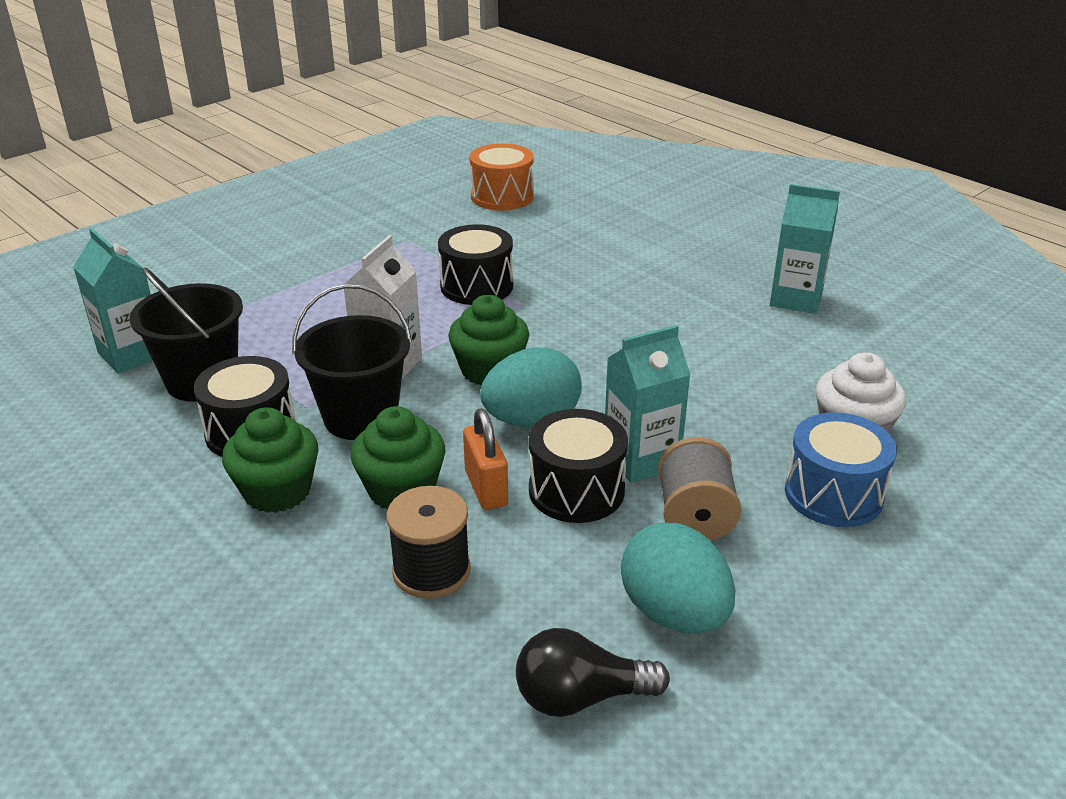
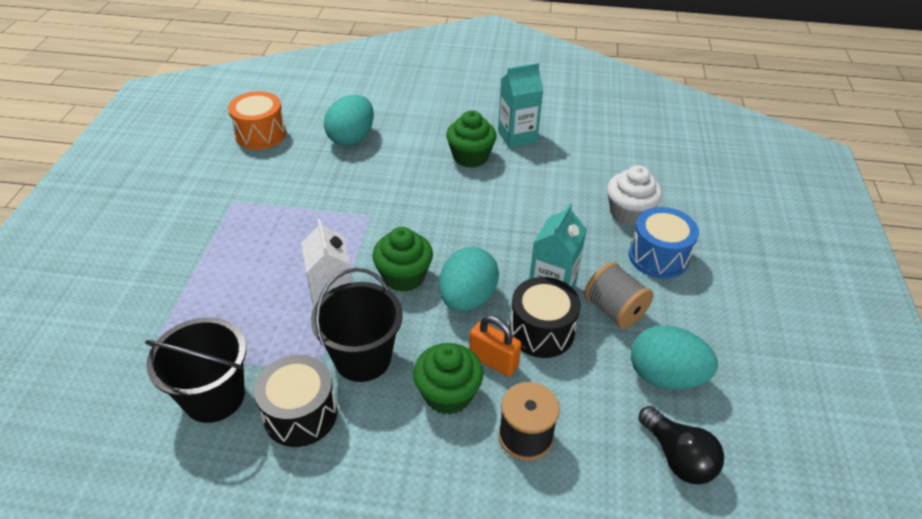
camera: 40 degrees left, 10 degrees up
turquoise carton [73,228,153,374] -> none
green cupcake [222,407,318,513] -> green cupcake moved to [446,110,497,168]
black drum [438,224,513,305] -> none
black light bulb [516,628,670,717] -> black light bulb turned 75 degrees counterclockwise [639,406,724,484]
none -> turquoise egg [324,95,374,146]

